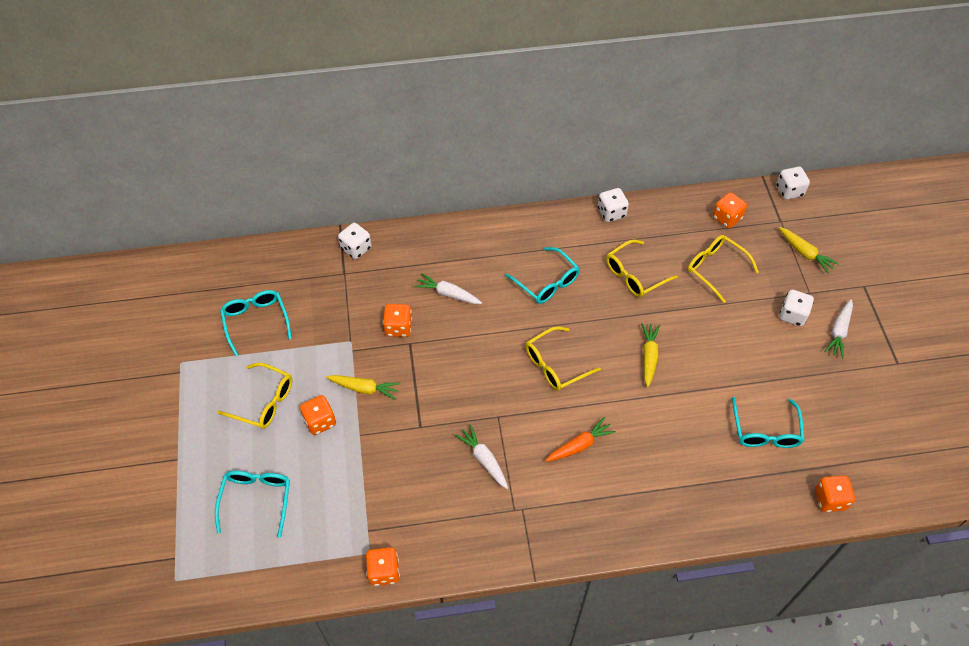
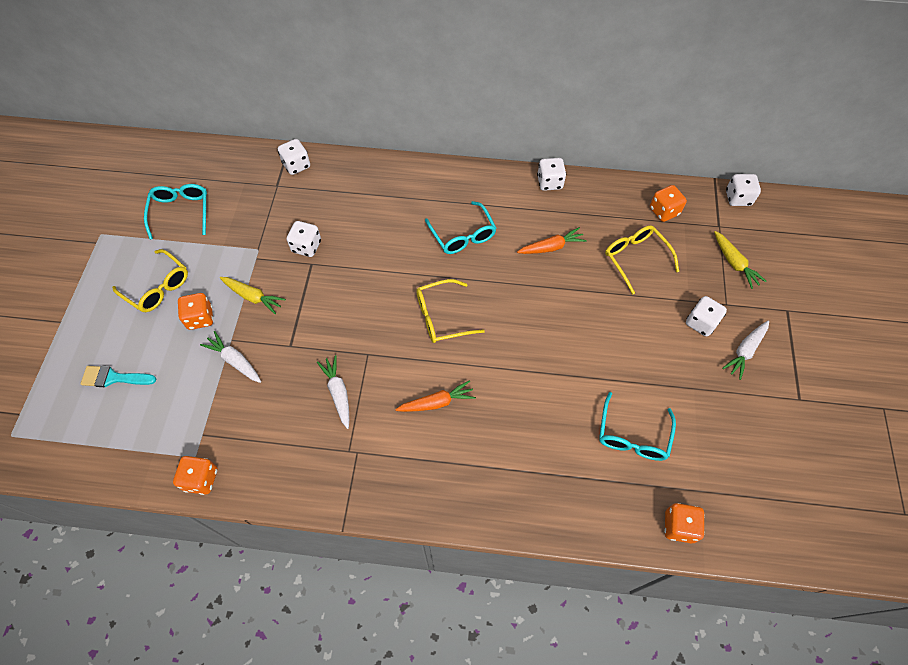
camera: 15 degrees right, 5 degrees up
turquoise glasses [215,471,290,538] -> turquoise brush [80,366,156,387]
orange dice [383,304,412,337] -> white dice [287,221,321,257]
white carrot [414,273,482,304] -> white carrot moved to [200,331,261,383]
yellow glasses [606,240,678,297] -> orange carrot [517,227,587,254]
yellow carrot [641,323,660,387] -> none

